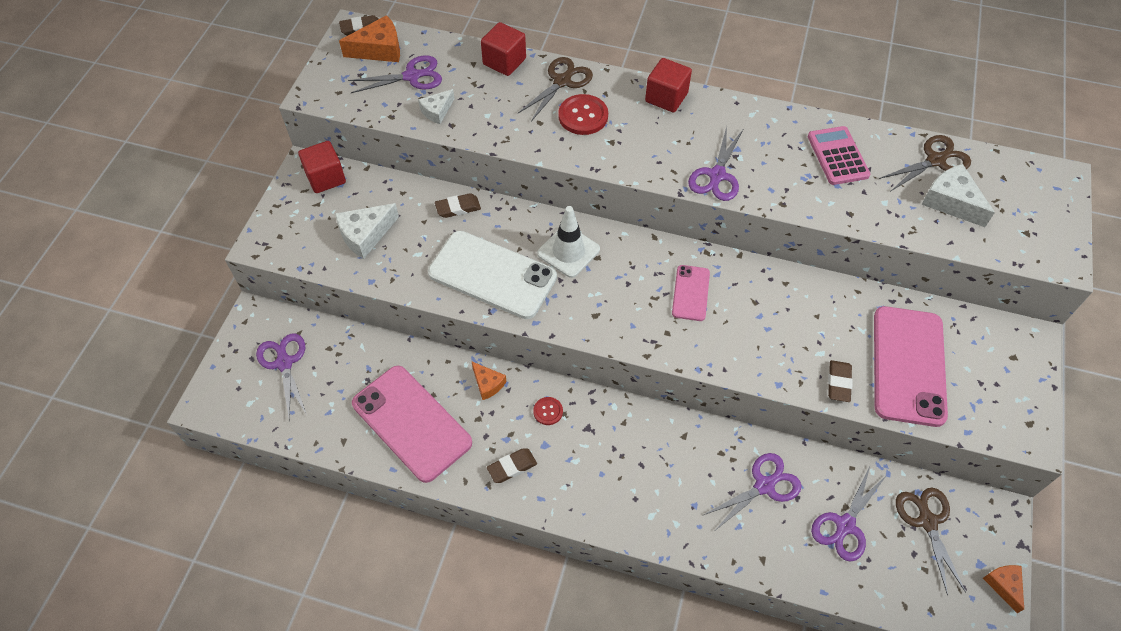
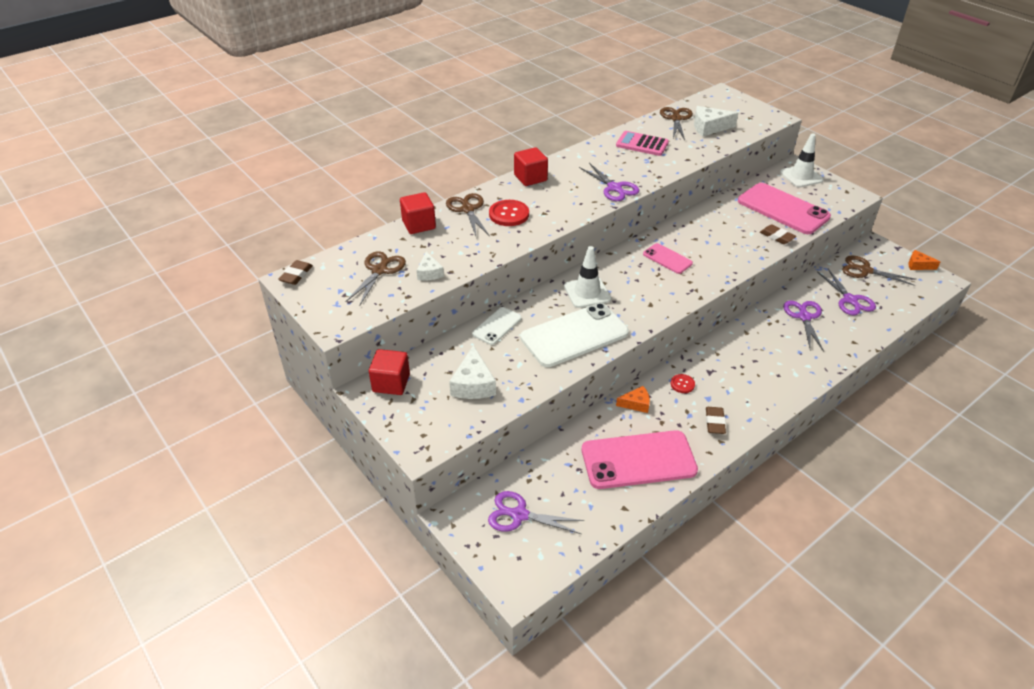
camera: 55 degrees left, 15 degrees down
orange cheese [339,15,400,62] -> none
purple scissors [348,55,442,93] -> brown scissors [345,251,406,307]
brown eraser [435,193,481,218] -> white phone [472,307,522,345]
none -> white traffic cone [780,133,824,187]

